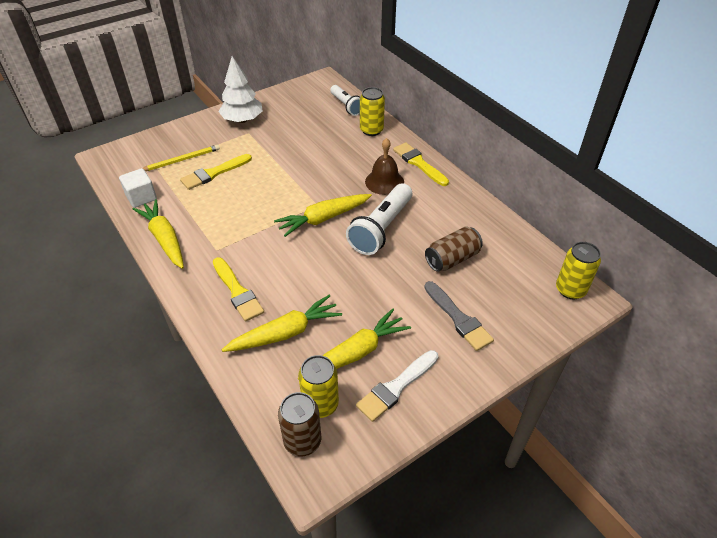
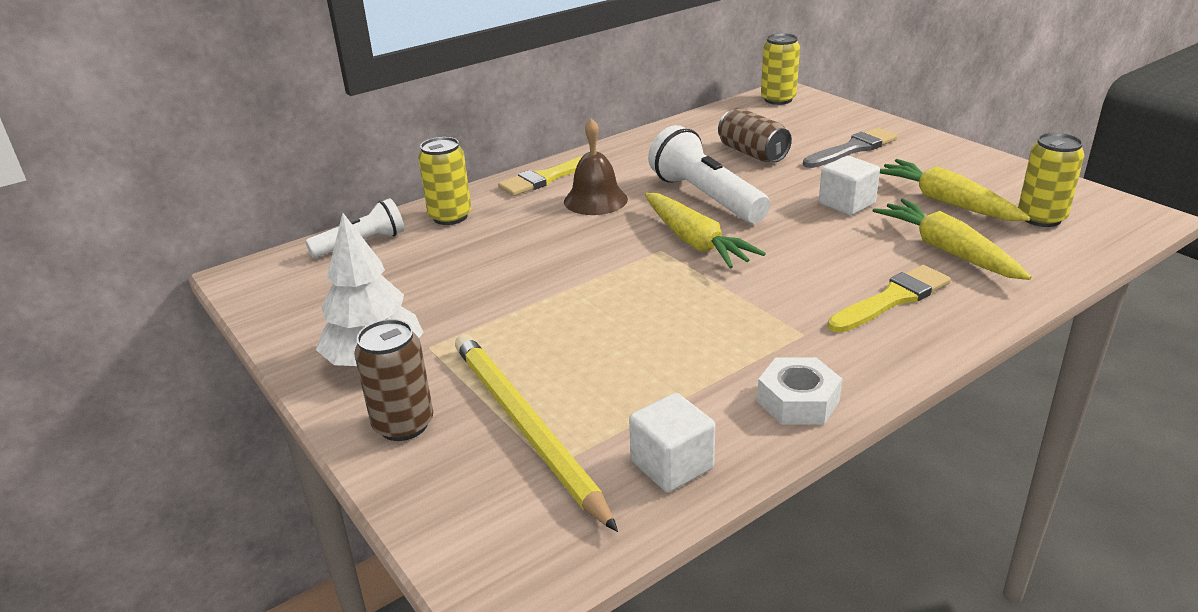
camera: 90 degrees left, 15 degrees down
yellow carrot [132,199,184,269] -> white nut [757,357,842,424]
yellow pencil [143,145,220,171] -> yellow pencil [455,334,618,532], size x1.63
yellow brush [180,154,252,190] -> none
brown can [278,392,321,457] -> brown can moved to [354,319,433,441]
white flashlight [346,183,412,255] -> white flashlight turned 150 degrees counterclockwise [648,125,770,223]
white brush [356,350,439,422] -> none
none -> white cube [819,156,880,216]

